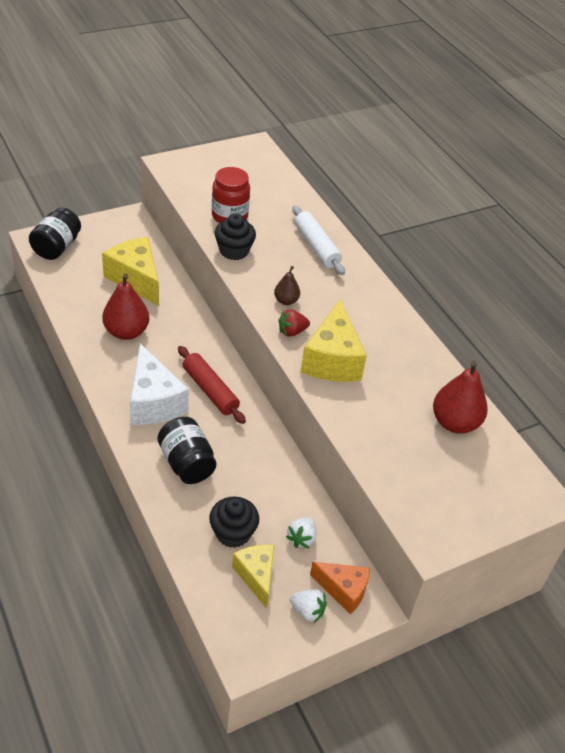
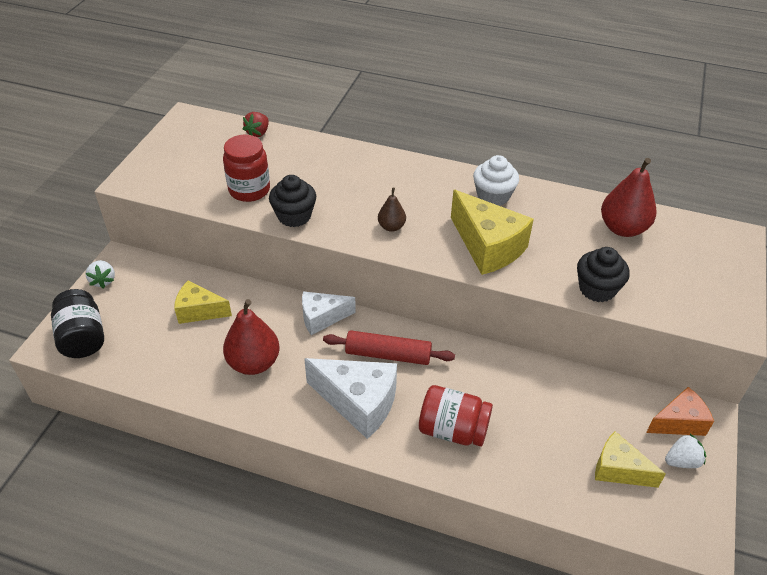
camera: 40 degrees left, 0 degrees up
yellow cheese [102,237,159,306] -> yellow cheese [174,280,232,324], size x0.63
black jar [158,417,216,484] -> red jar [419,385,493,447]
black cupcake [209,497,259,548] -> black cupcake moved to [577,247,630,302]
red strawberry [278,309,310,337] -> red strawberry moved to [243,112,269,137]
white strawberry [286,518,316,548] -> white strawberry moved to [85,260,115,289]
white rolling pin [293,206,345,275] -> none
none -> white cheese [302,291,356,335]
none -> white cupcake [473,155,519,206]

